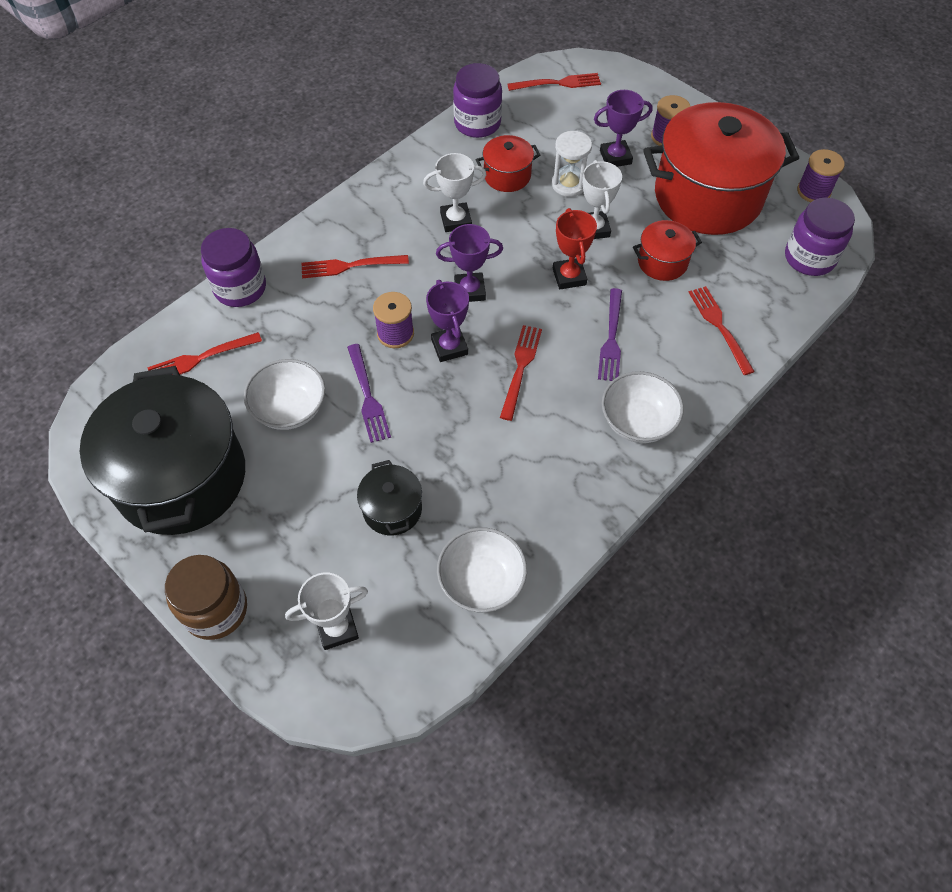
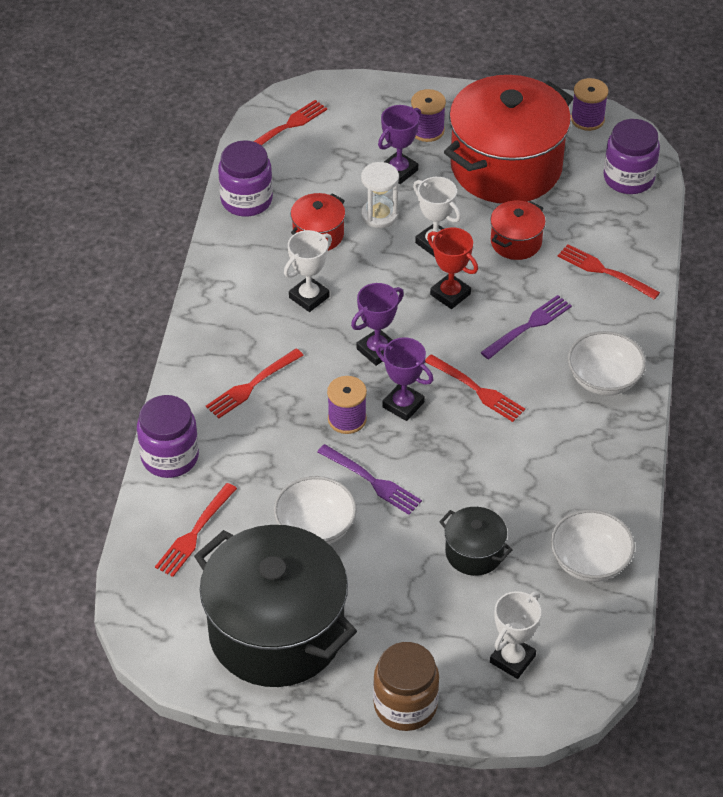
camera: 35 degrees left, 10 degrees down
red fork [500,325,542,421] -> red fork turned 150 degrees clockwise [425,354,525,422]
purple fork [598,288,622,381] -> purple fork turned 105 degrees counterclockwise [480,295,572,359]

